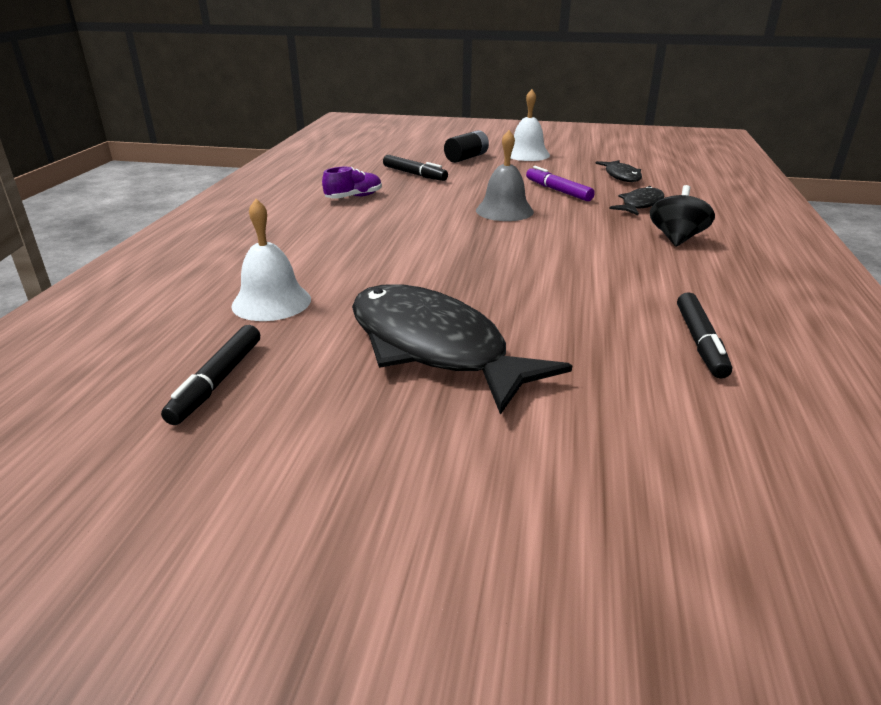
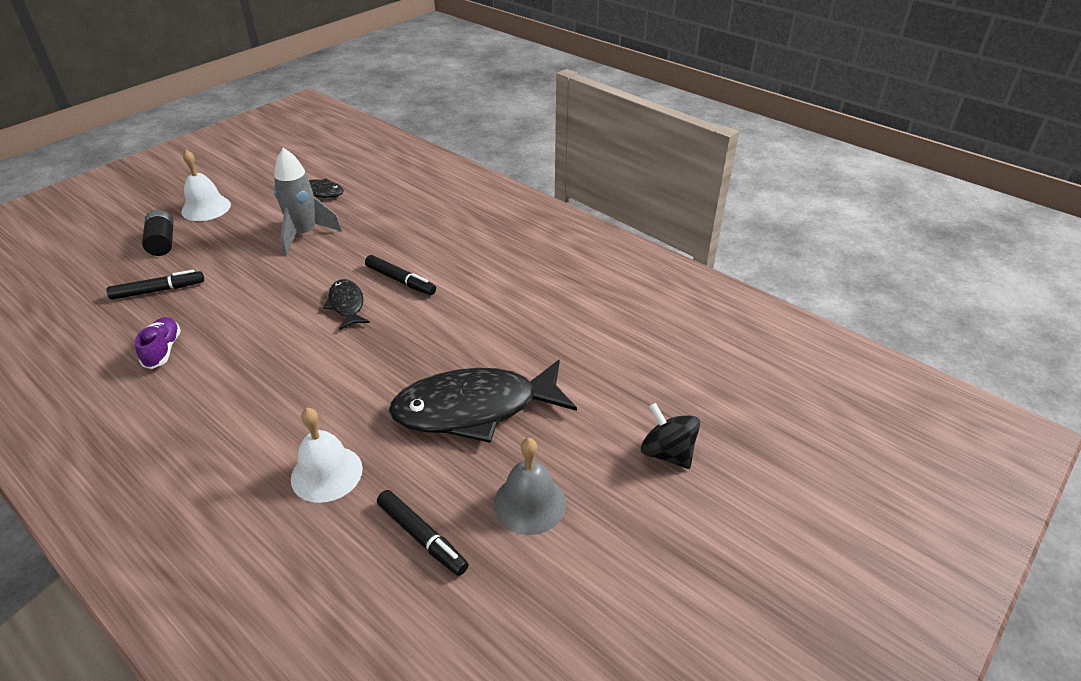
camera: 60 degrees left, 10 degrees up
grey bell [476,130,534,221] -> grey bell moved to [493,438,566,535]
purple marker [526,166,595,201] -> grey rocket [274,148,342,255]
black fish [609,186,664,216] -> black fish moved to [323,279,370,330]
black spinning top [650,185,715,247] -> black spinning top moved to [641,403,700,469]
black marker [677,292,732,379] -> black marker moved to [365,255,436,295]

